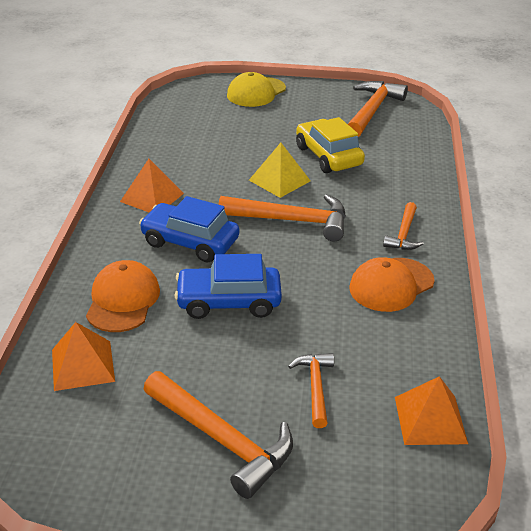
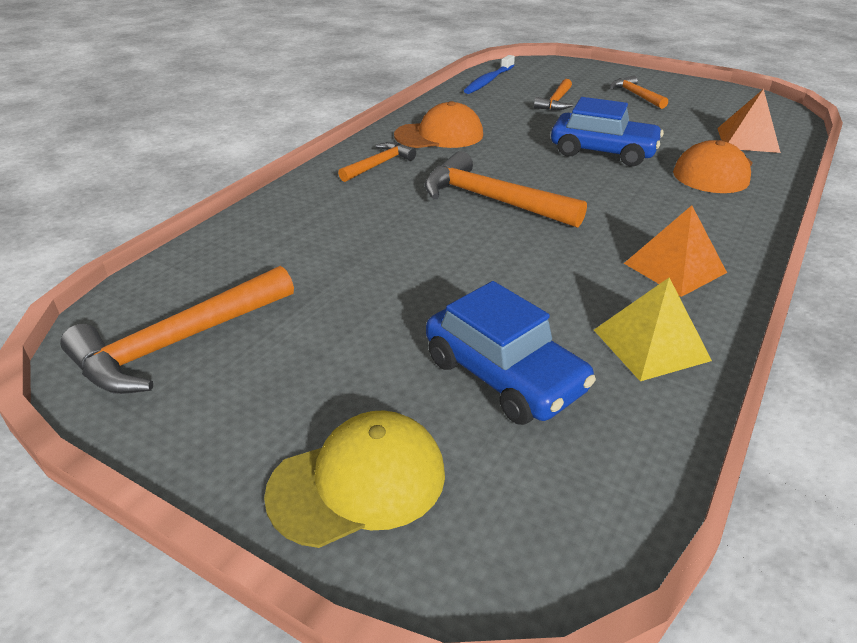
camera: 155 degrees left, 0 degrees up
blue car [139,196,239,263] -> blue car moved to [426,281,596,425]
orange hammer [144,371,293,499] -> orange hammer [610,75,668,109], size x0.57
yellow pyramid [249,143,311,198] -> yellow pyramid moved to [594,278,712,381]
yellow car [296,117,365,173] -> none
orange pyramid [395,376,468,445] -> blue toothbrush [464,55,515,94]

